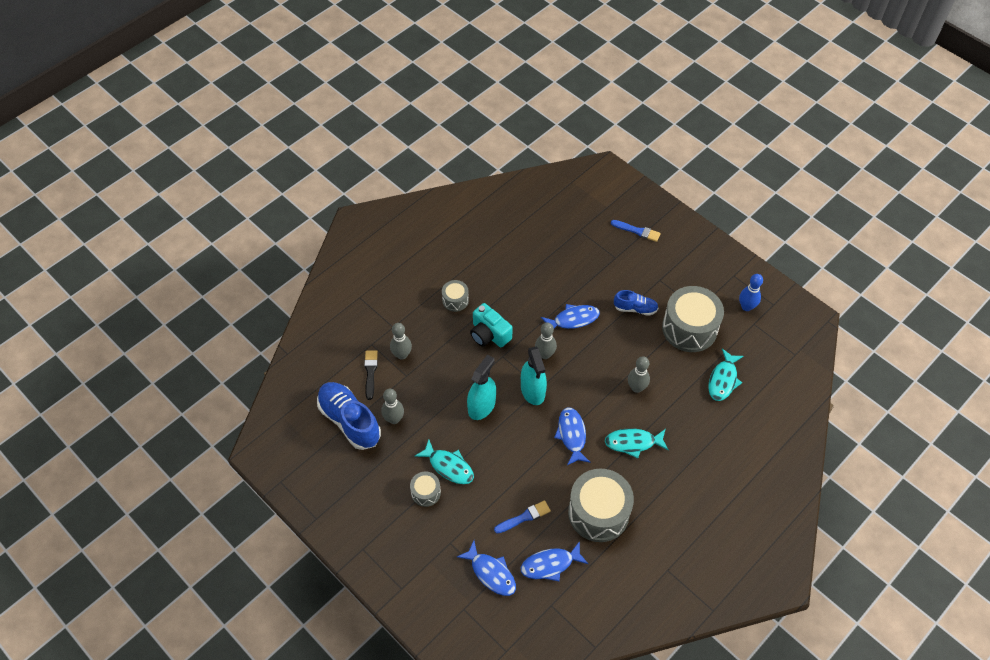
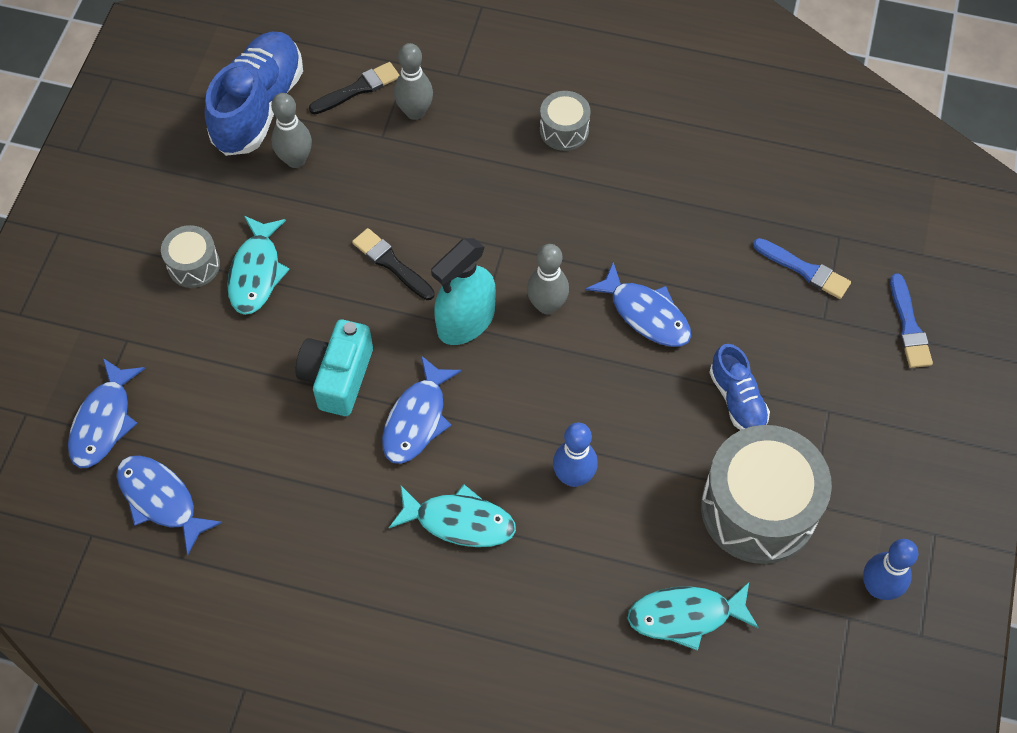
camera: 60 degrees right, 5 degrees up
turquoise spray bottle [467,355,496,420] -> black brush [352,228,435,300]
turquoise camera [470,303,513,347] -> turquoise camera moved to [296,320,373,416]
blue brush [494,500,551,534] -> blue brush moved to [753,238,851,299]
blue fish [554,407,591,465] -> blue fish turned 150 degrees clockwise [382,355,462,464]
grey drum [568,469,634,542] -> none
turquoise fish [605,428,669,458] -> turquoise fish turned 135 degrees clockwise [389,484,516,547]
grey bowling pin [628,356,650,393] -> blue bowling pin [553,422,598,487]

